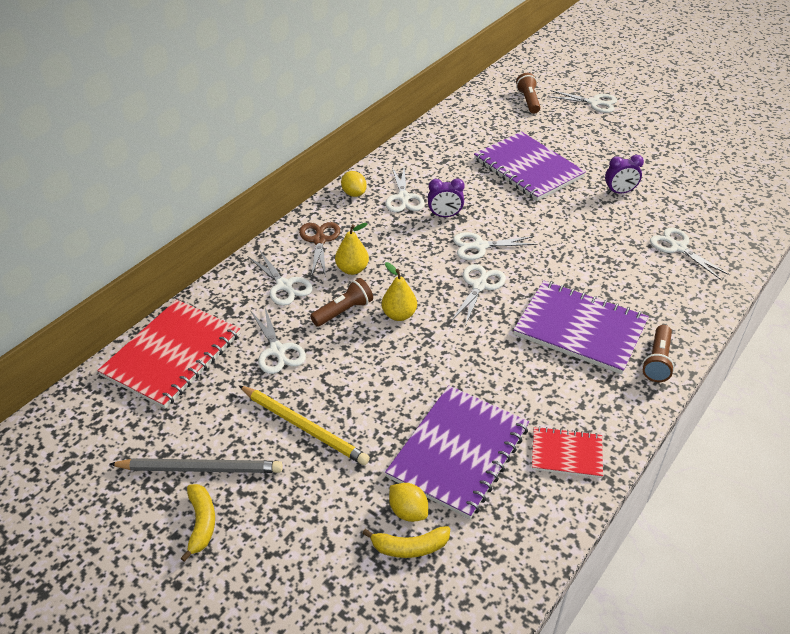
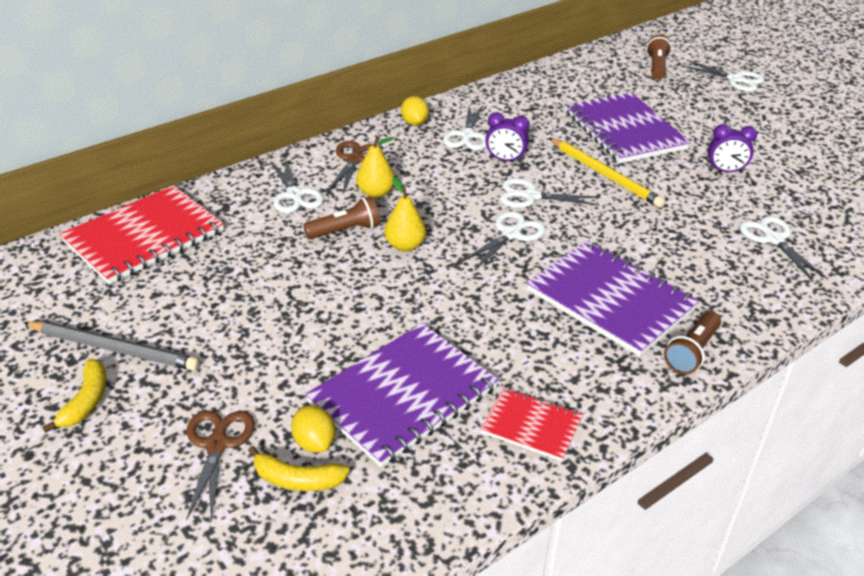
camera: 15 degrees right, 5 degrees down
yellow pencil [239,385,370,465] -> yellow pencil moved to [549,138,665,208]
white scissors [250,308,306,374] -> none
none -> brown scissors [186,410,255,521]

